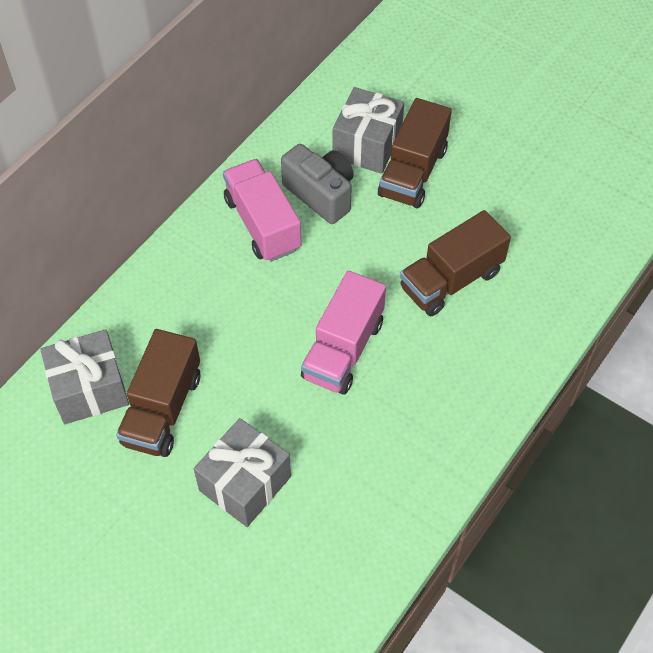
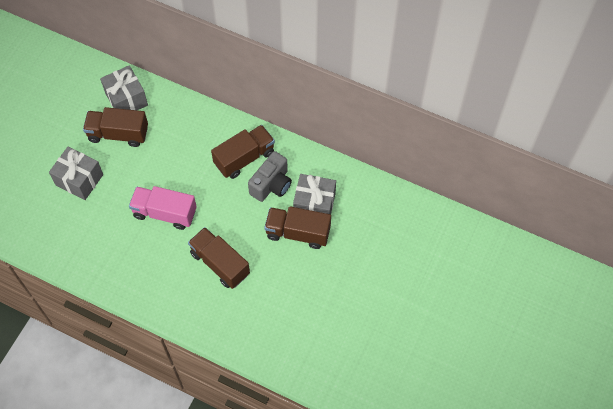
camera: 80 degrees right, 5 degrees up
pink truck [223,159,301,262] -> brown truck [211,125,275,179]

